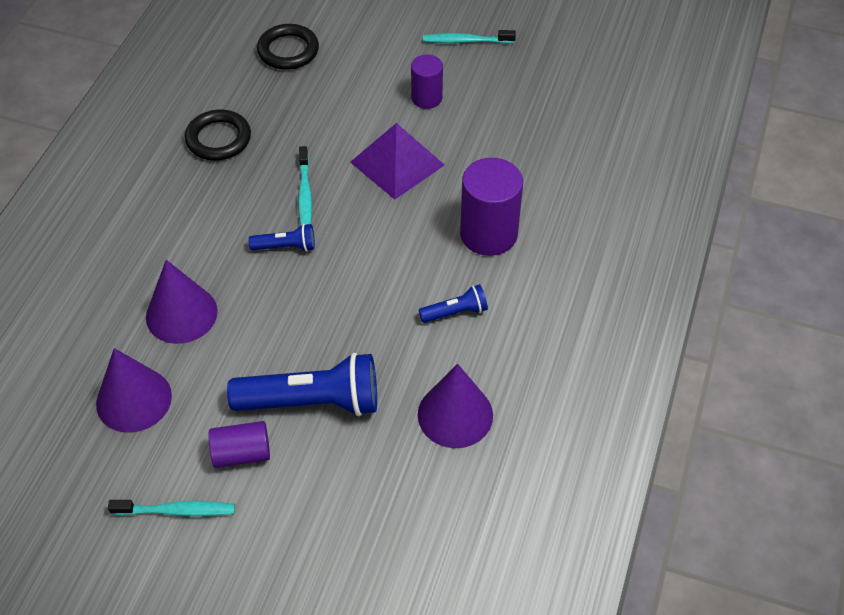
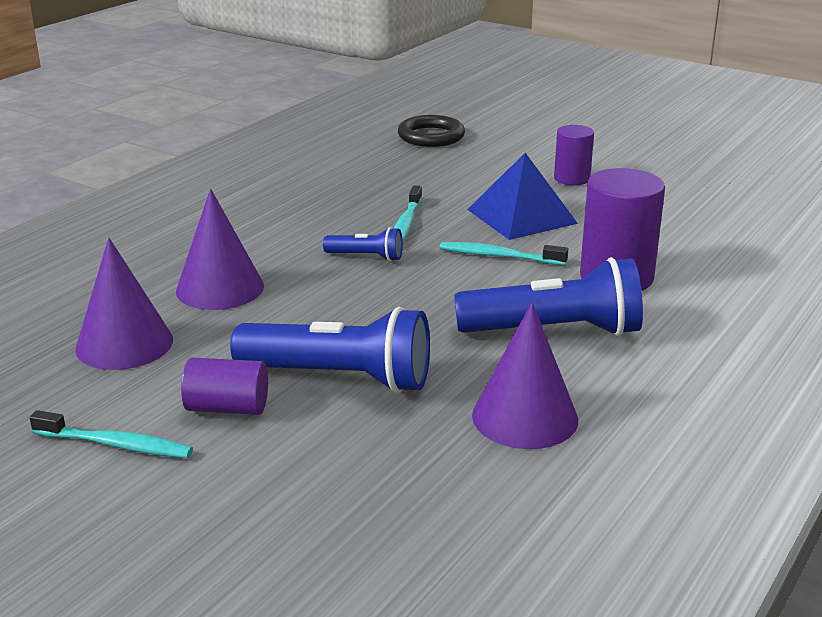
camera: 15 degrees right, 25 degrees down
black ring [185,110,251,161] -> none
purple pyramid [350,123,444,199] -> blue pyramid [467,153,578,240]
blue flashlight [419,284,488,323] -> blue flashlight [454,257,643,336], size x2.05
turquoise toothbrush [423,30,516,44] -> turquoise toothbrush moved to [440,242,568,265]

